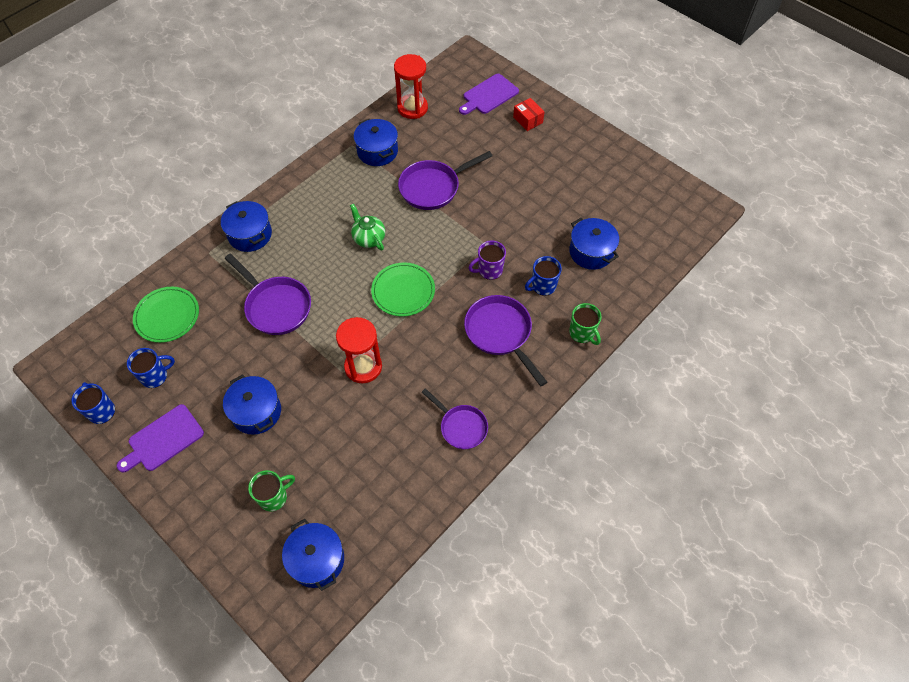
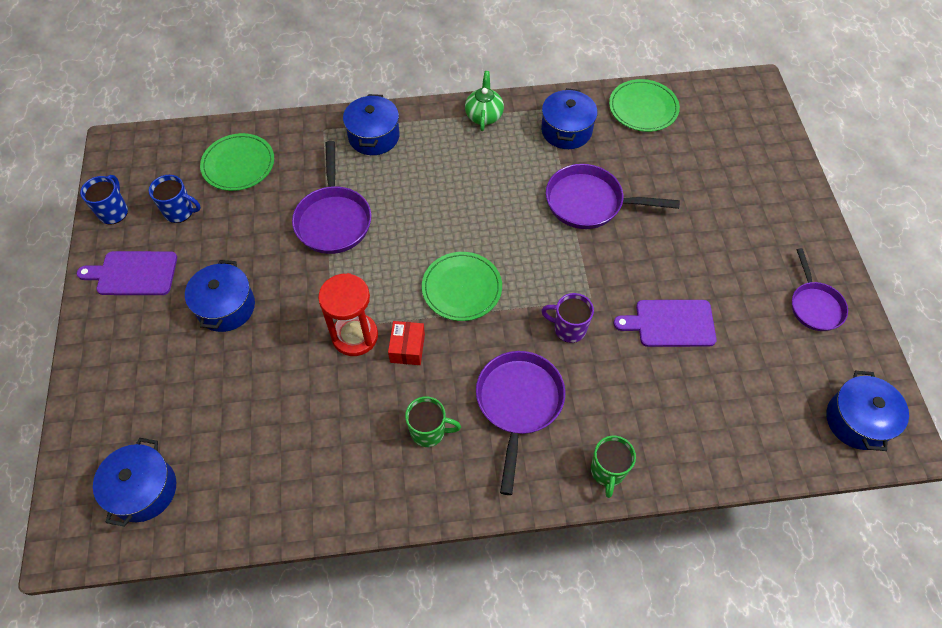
camera: 40 degrees right, 0 degrees up
green mug [248,470,295,511] -> green mug moved to [405,396,461,447]
green teapot [350,204,385,250] -> green teapot moved to [465,71,504,131]
red hourglass [394,54,428,119] -> green plate [609,79,680,132]
purple pan [422,388,488,449] -> purple pan moved to [792,248,848,331]
purple cutting board [459,74,519,115] -> purple cutting board moved to [613,300,717,347]
red box [513,98,545,131] -> red box moved to [388,321,425,365]
blue mug [525,256,562,296] -> none
blue pot [569,218,619,270] -> blue pot moved to [826,371,909,451]

